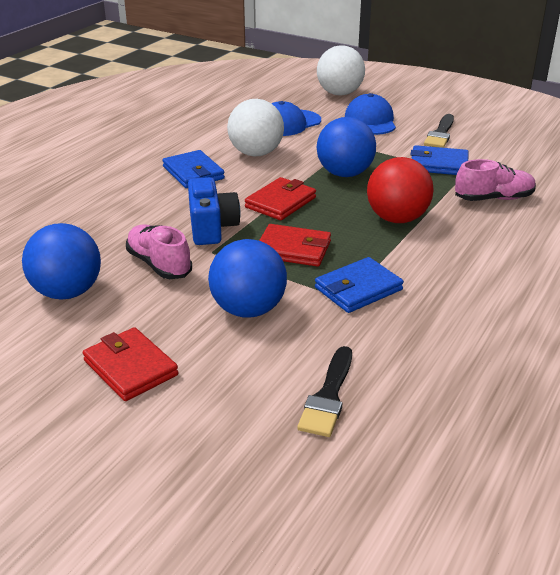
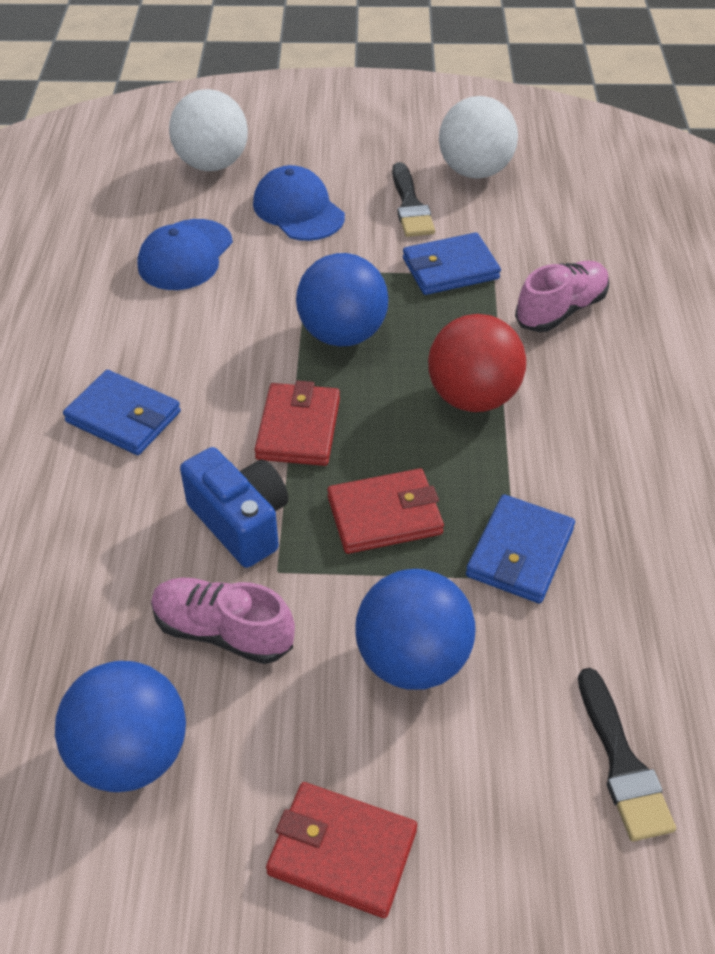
camera: 30 degrees left, 15 degrees up
white ball [227,99,284,156] -> white ball moved to [439,96,518,179]

